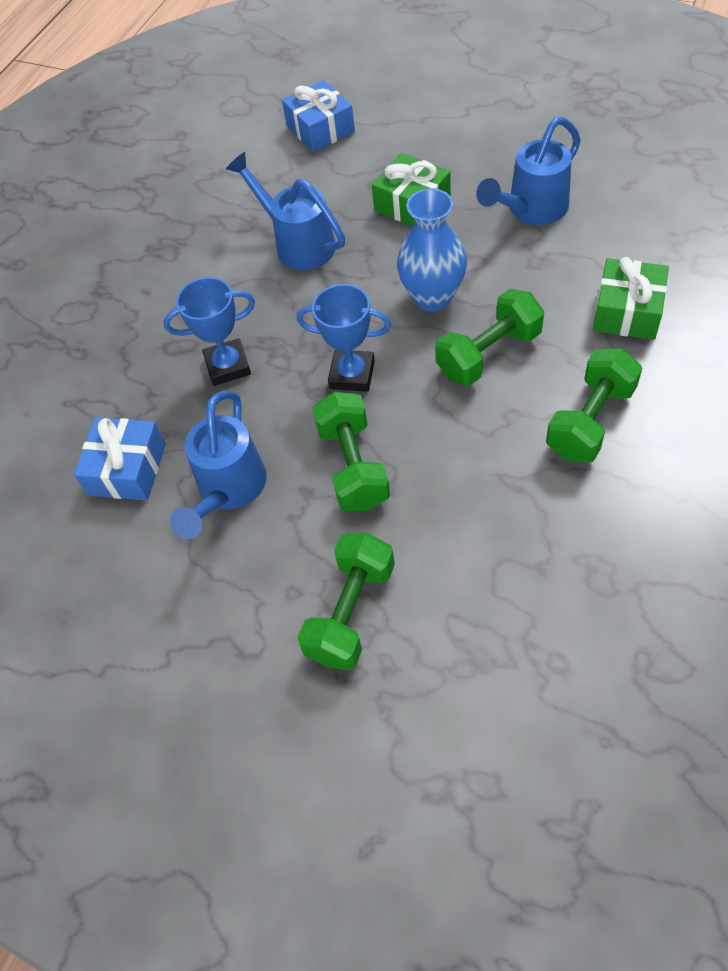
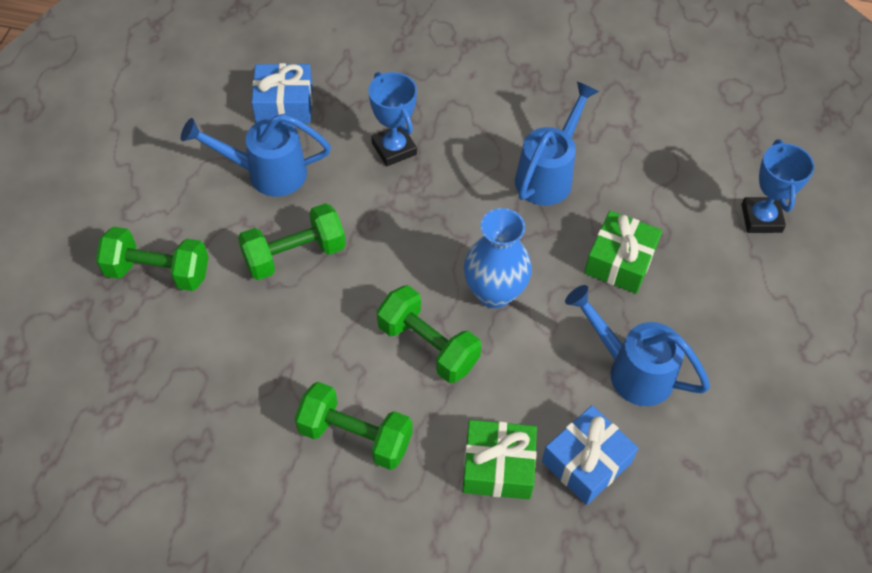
camera: 70 degrees right, 0 degrees up
blue gift [282,80,355,152] -> blue gift moved to [542,405,638,505]
blue trophy [297,284,391,392] -> blue trophy moved to [741,140,814,233]

